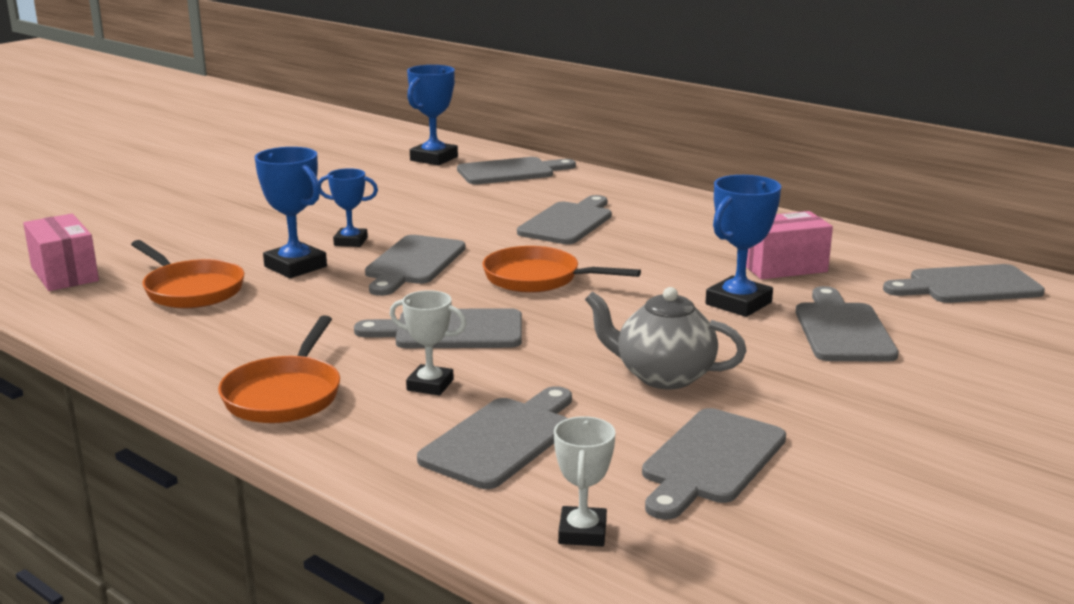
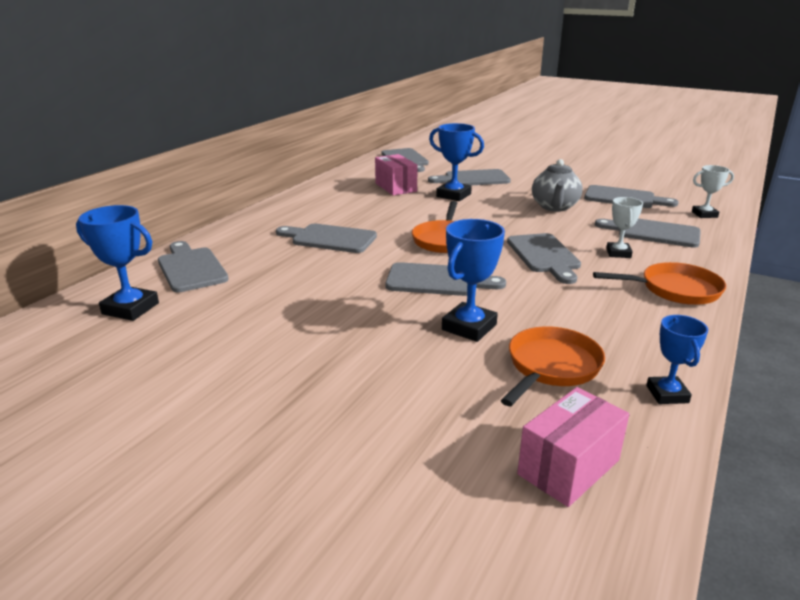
camera: 100 degrees left, 5 degrees up
blue trophy [319,168,378,247] -> blue trophy moved to [646,315,708,404]

